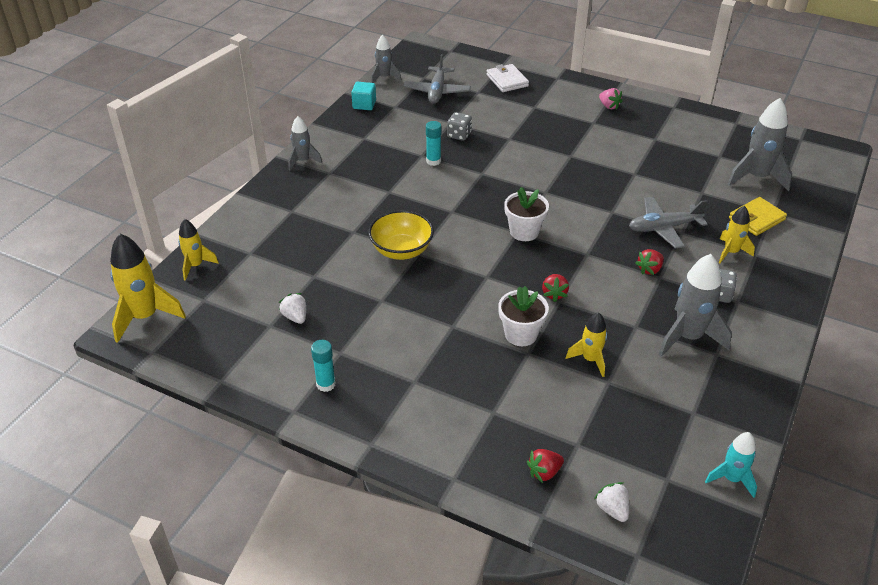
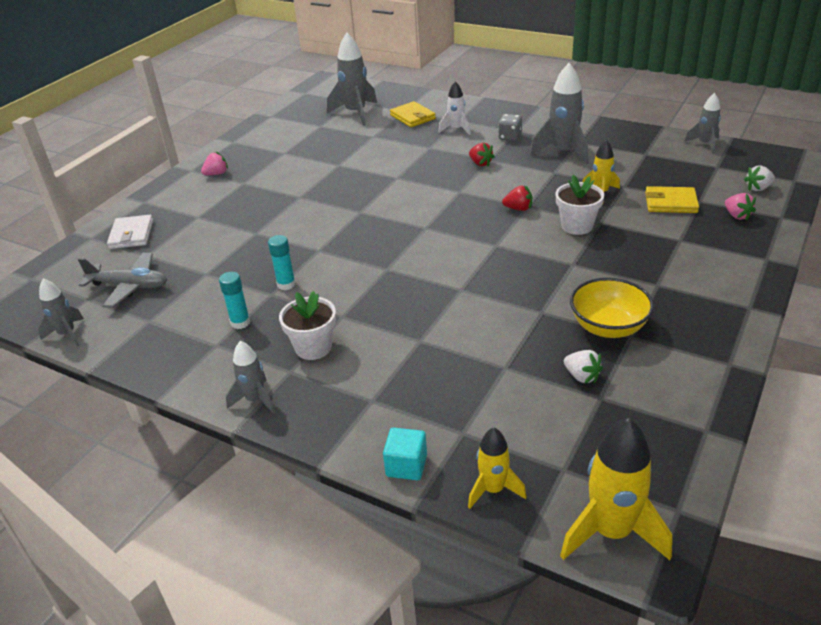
camera: 85 degrees left, 5 degrees down
white strawberry [279,293,306,324] -> white strawberry turned 105 degrees counterclockwise [564,350,603,384]
turquoise glue stick [311,340,336,392] -> turquoise glue stick moved to [219,272,250,329]
turquoise cube [351,82,376,110] -> turquoise cube moved to [383,428,427,480]
yellow bowl [368,210,434,260] -> yellow bowl moved to [570,278,654,338]
grey dice [447,112,472,141] -> none
white wallet [486,64,529,92] -> white wallet turned 75 degrees counterclockwise [107,215,153,249]
white flower pot [504,187,549,241] -> white flower pot moved to [279,291,336,360]
red strawberry [527,449,564,483] -> pink strawberry [725,193,756,221]
grey plane [629,197,708,248] -> none
turquoise rocket [705,432,757,498] -> grey rocket [684,93,721,154]
yellow rocket [719,206,755,263] -> white rocket [438,81,471,135]
none -> yellow wallet [645,186,699,213]

